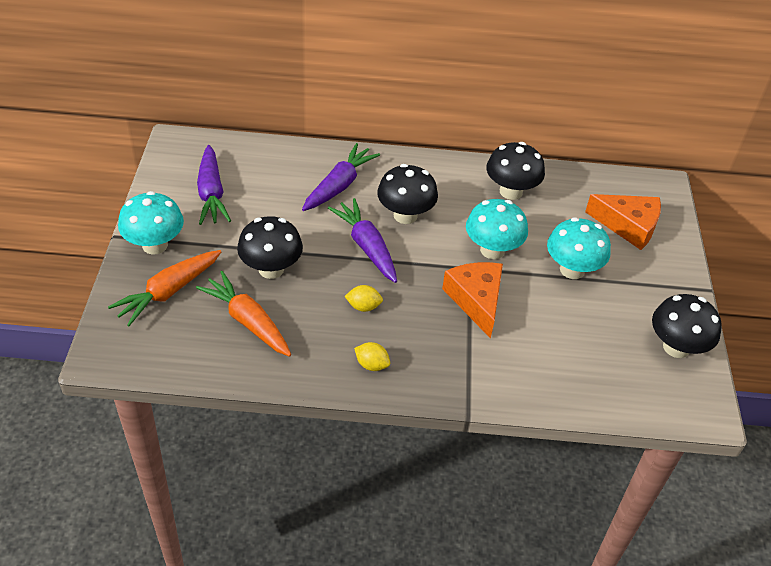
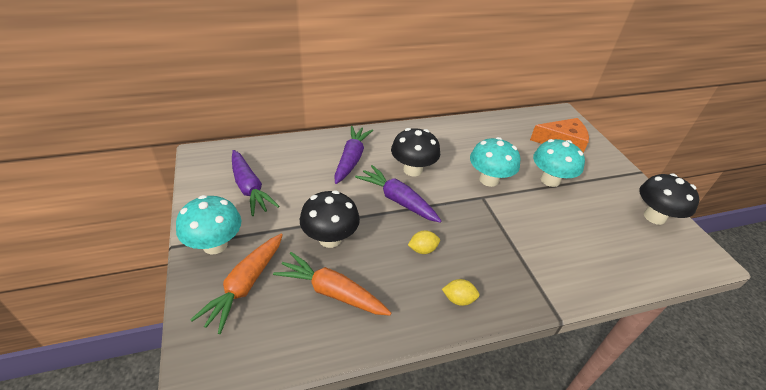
camera: 20 degrees left, 5 degrees down
orange cheese [442,262,503,339] -> none
black mushroom [486,142,545,200] -> none

